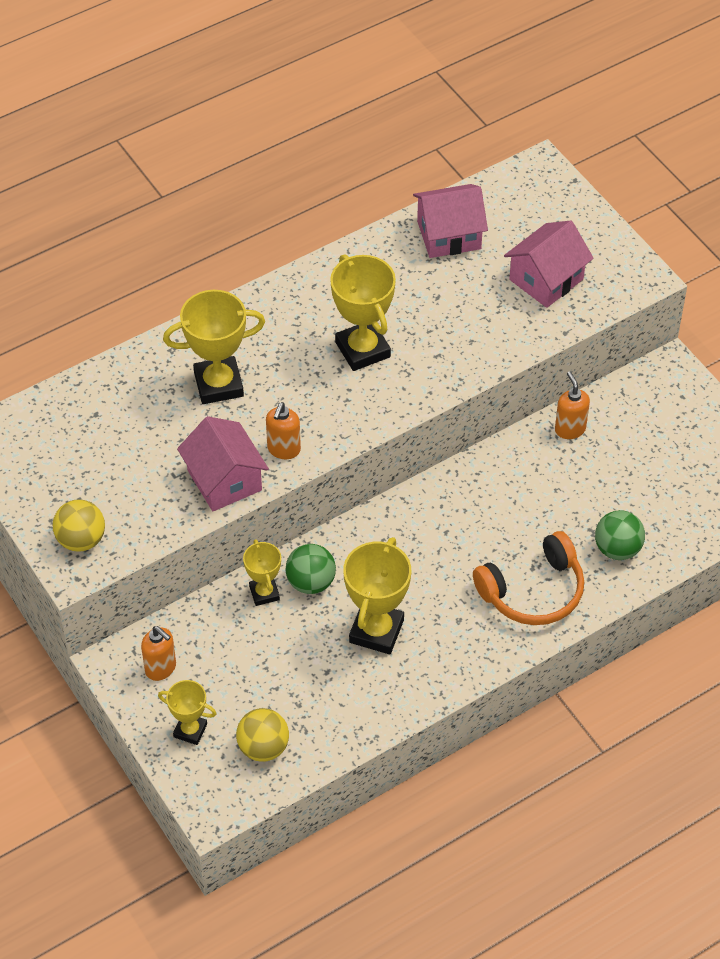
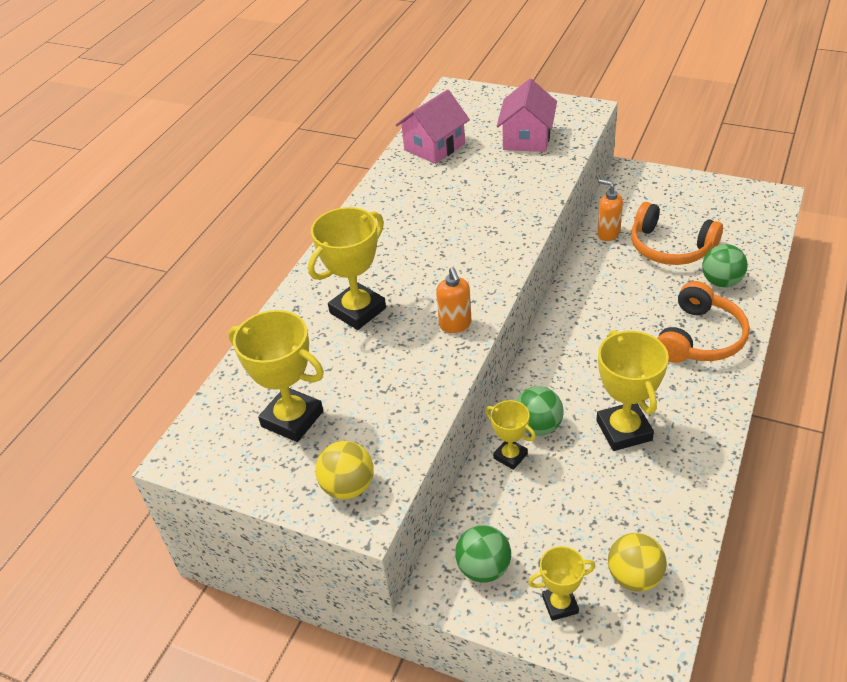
camera: 30 degrees left, 10 degrees down
orange soap dispenser [141,626,176,681] -> green ball [455,525,511,582]
pink house [177,416,269,511] -> none
yellow trophy [330,255,396,371] -> yellow trophy moved to [228,310,324,442]
none -> orange headphones [631,202,723,265]

